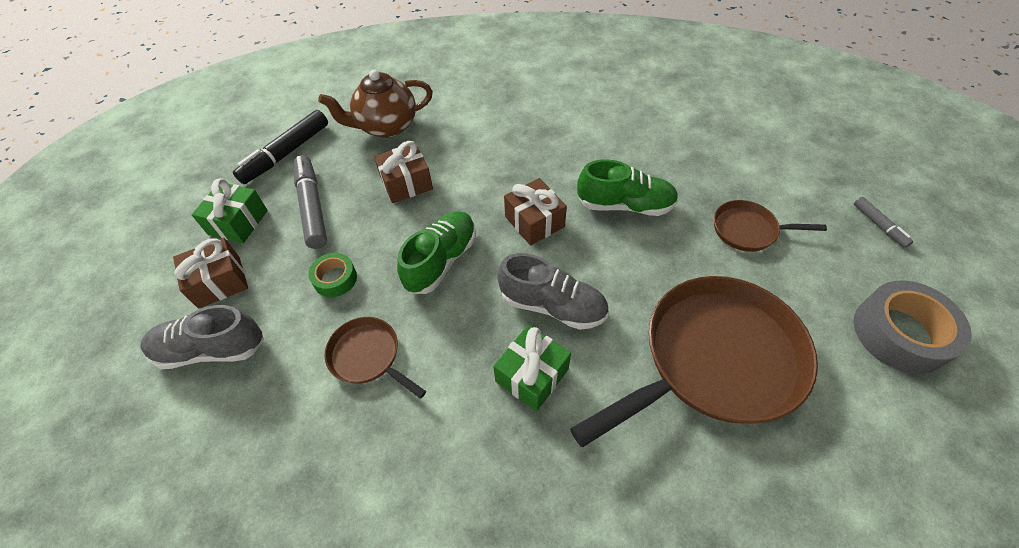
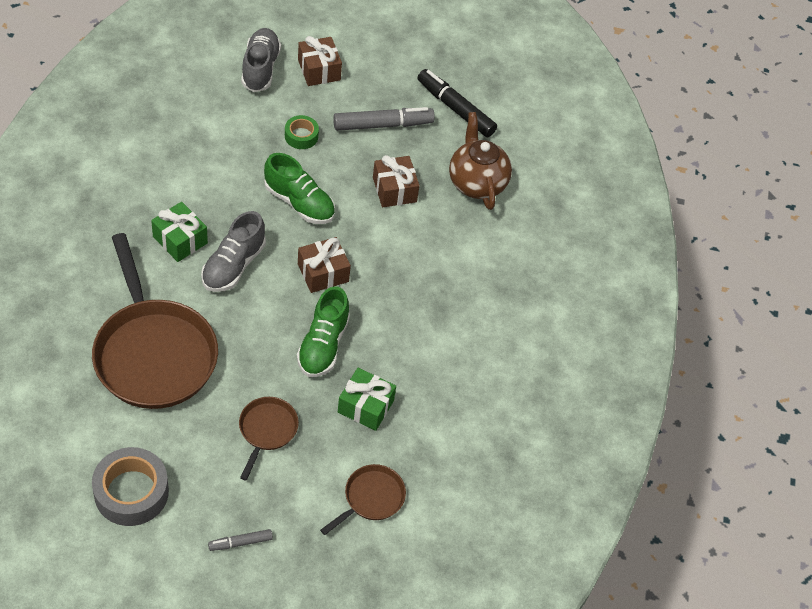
camera: 90 degrees right, 0 degrees up
green gift [192,178,268,243] -> green gift moved to [338,368,396,431]
brown pan [324,317,426,399] -> brown pan moved to [320,464,406,535]

